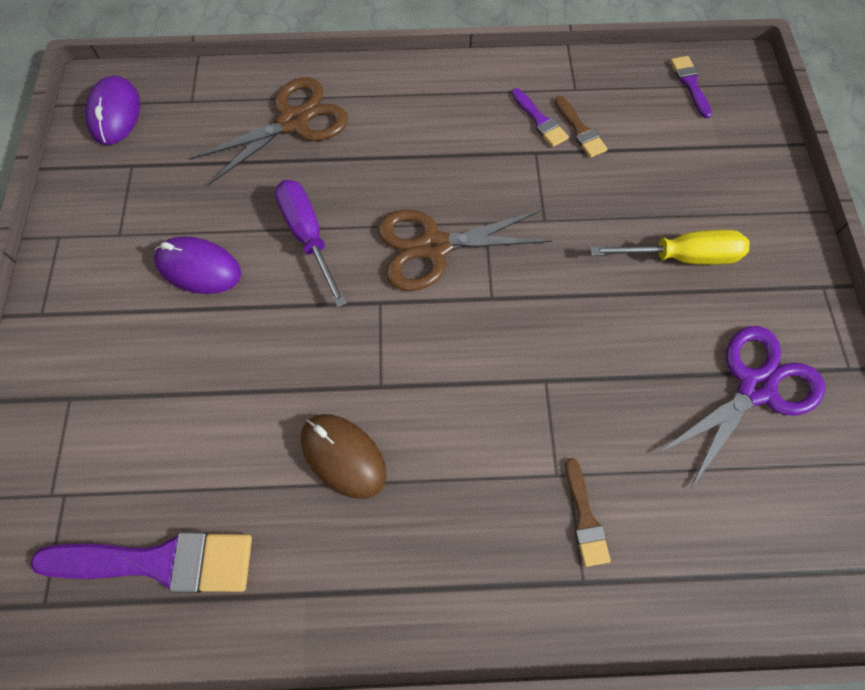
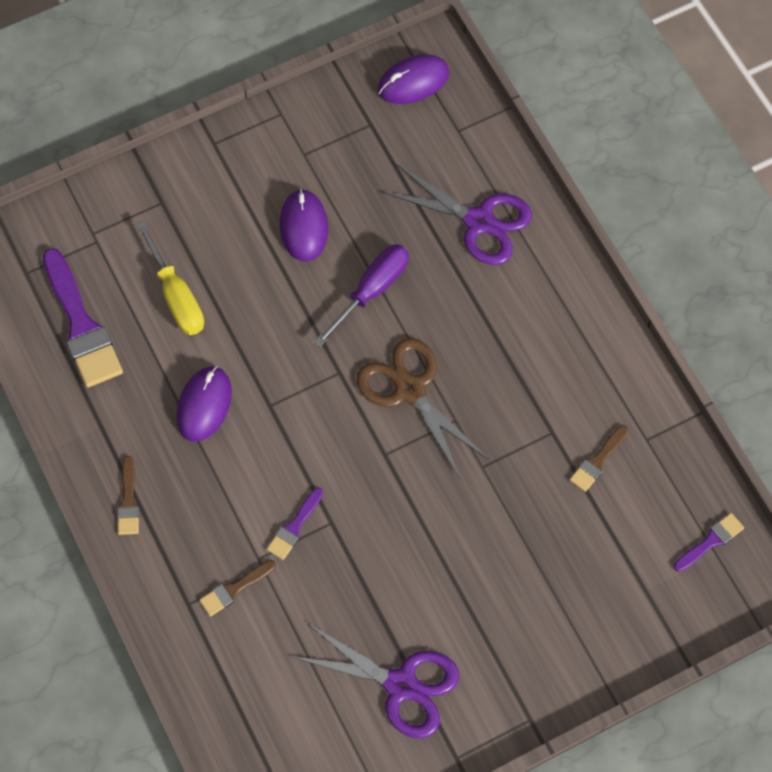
camera: 65 degrees right, 0 degrees up
brown scissors [190,77,348,185] -> purple scissors [381,164,532,265]
brown mouse [301,414,387,499] -> purple mouse [176,366,232,442]
purple brush [512,88,569,147] -> purple brush moved to [267,488,323,560]
yellow screwdriver [590,230,750,265] -> yellow screwdriver moved to [136,221,204,335]
none -> brown brush [117,456,139,535]

